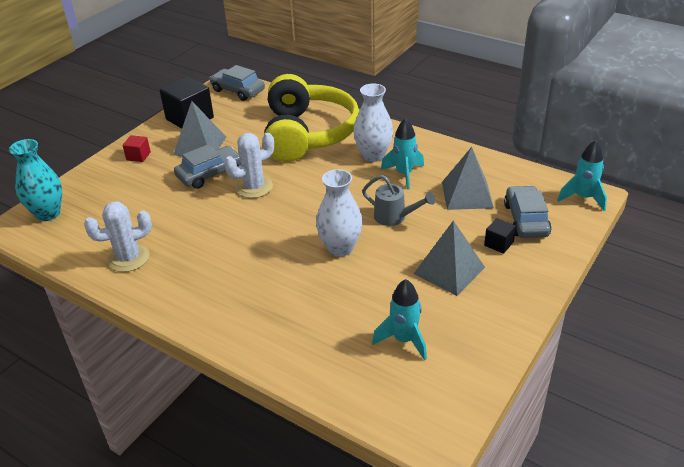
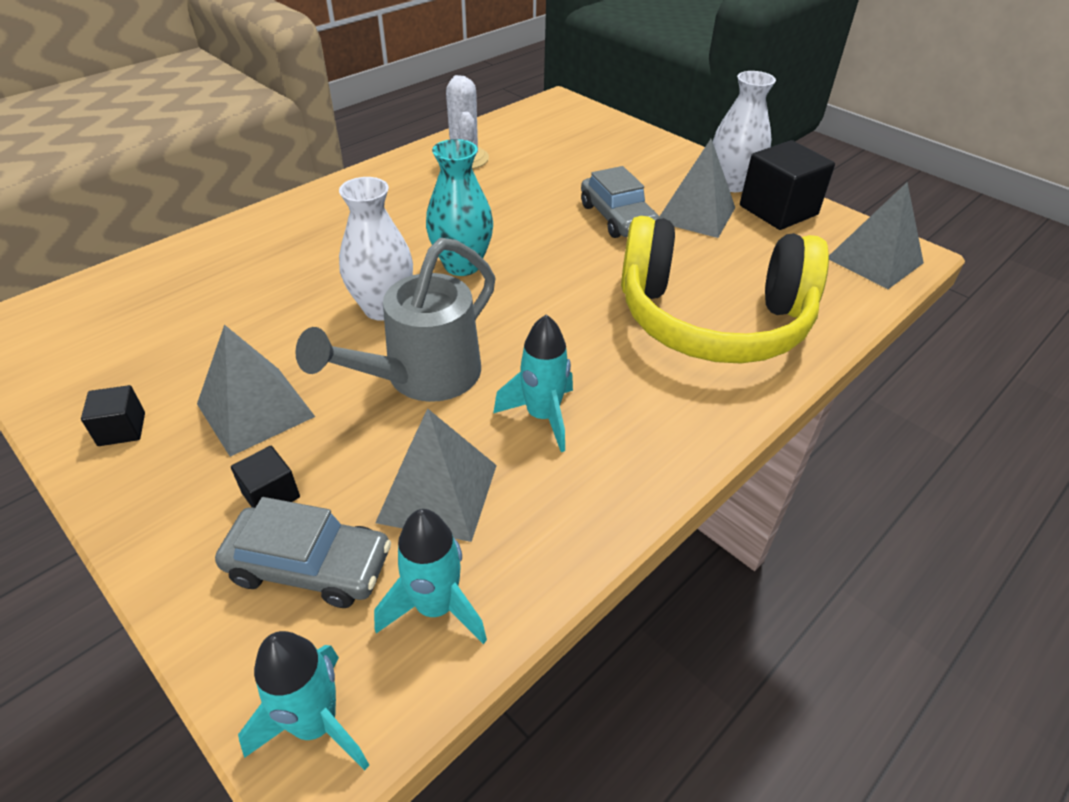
camera: 100 degrees right, 5 degrees up
turquoise vase [9,139,62,221] -> turquoise vase moved to [426,139,493,276]
red cube [123,135,151,162] -> none
grey car [210,65,265,101] -> grey pyramid [829,182,924,289]
white cactus [224,133,274,198] -> none
white vase [353,84,393,162] -> white vase moved to [713,71,776,192]
grey watering can [362,175,435,226] -> grey watering can [295,238,495,402], size x1.69
turquoise rocket [372,279,427,360] -> turquoise rocket moved to [374,509,487,644]
none -> black cube [81,385,145,446]

